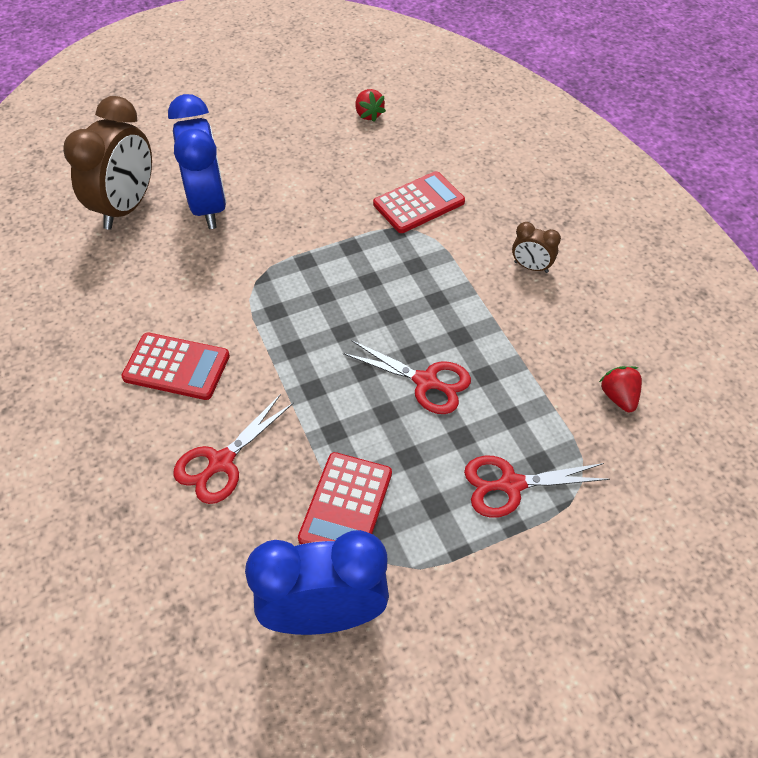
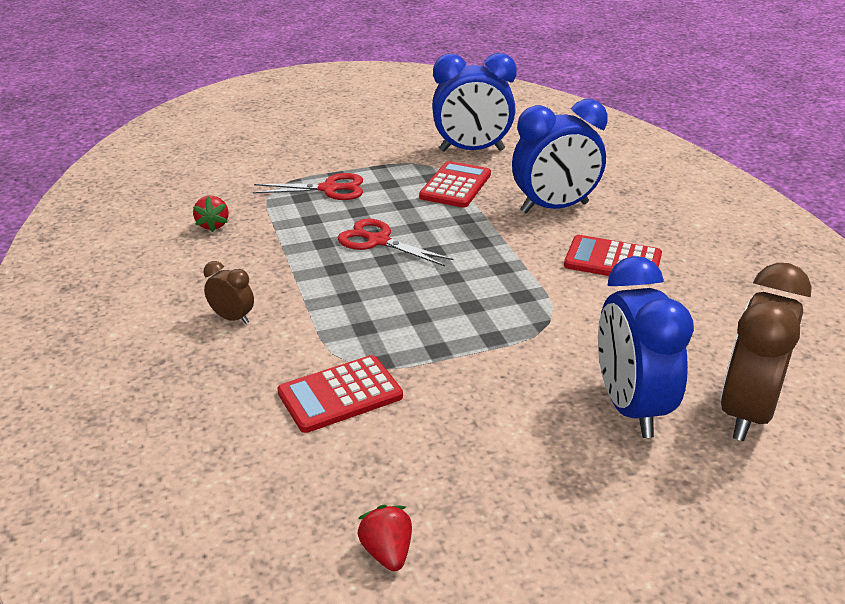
camera: 175 degrees left, 20 degrees down
red scissors [173,394,294,504] -> blue clock [512,99,608,213]

